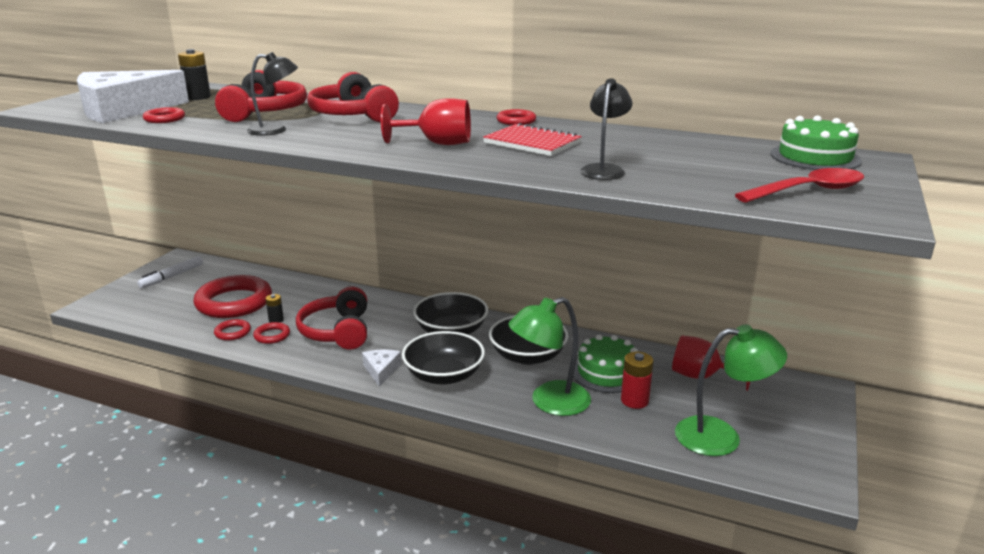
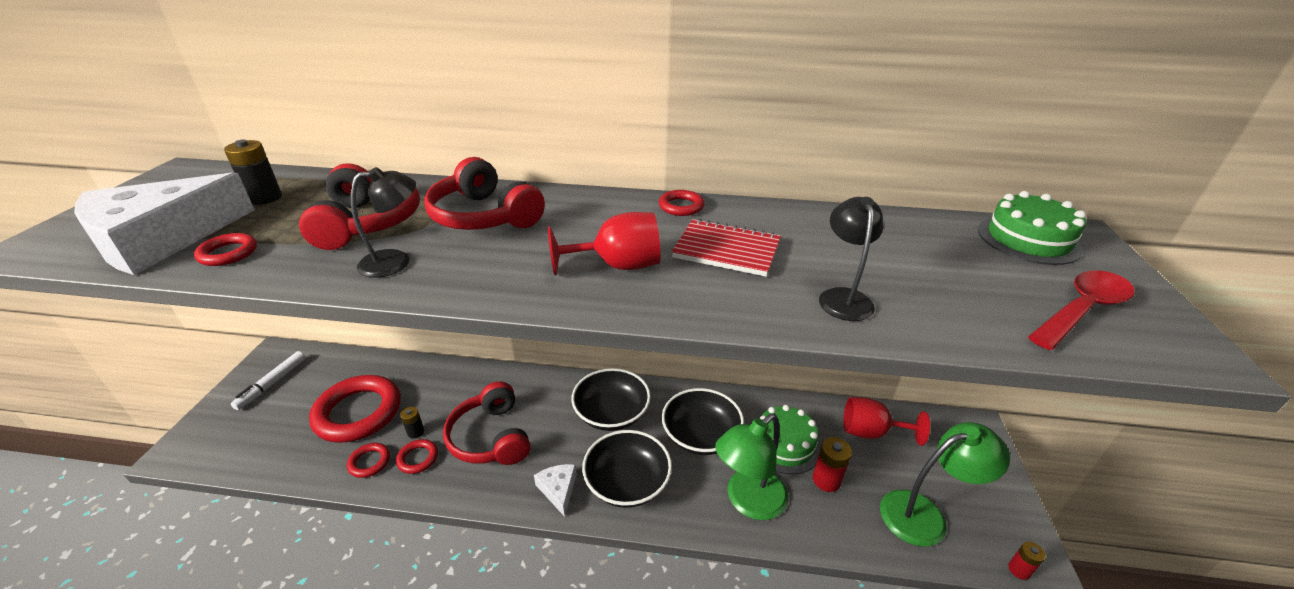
camera: 15 degrees left, 10 degrees up
none -> red battery [1008,542,1046,580]

